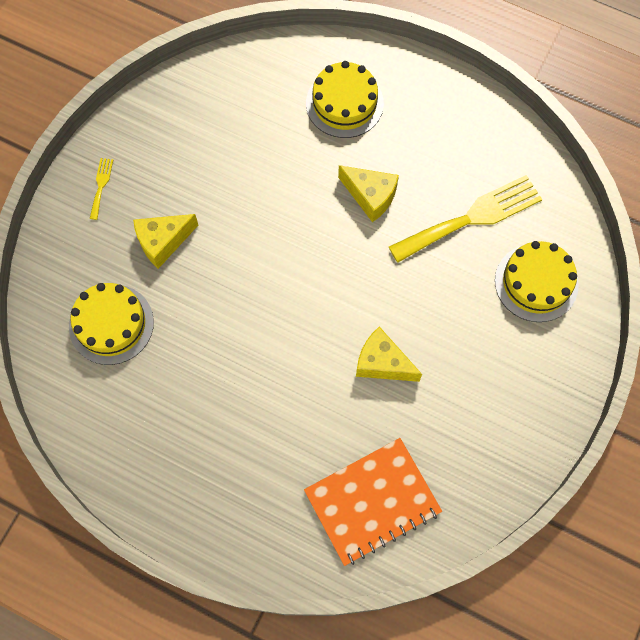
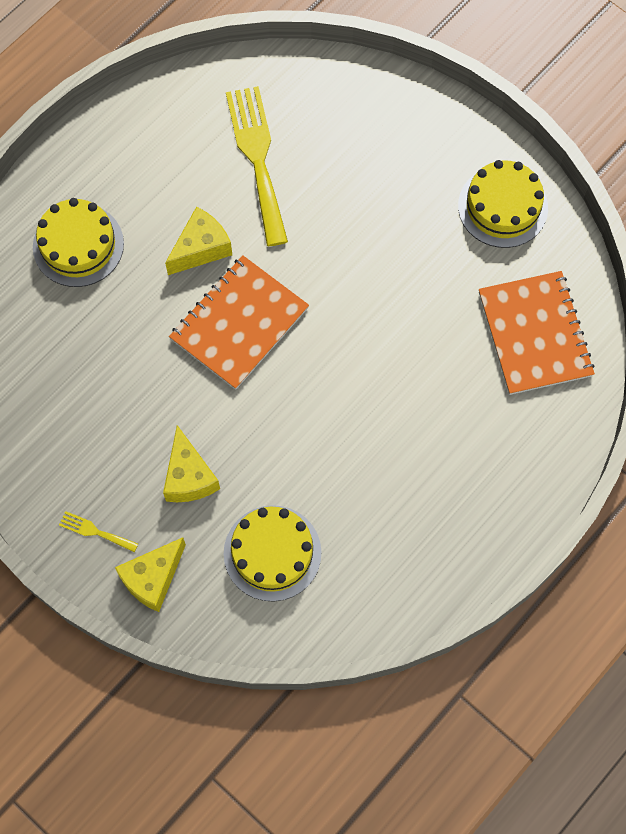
camera: 75 degrees left, 0 degrees up
yellow cheese [356,326,422,382] -> yellow cheese moved to [115,537,186,612]
yellow cake [495,241,579,322] -> yellow cake moved to [458,160,548,248]
none -> orange notebook [169,255,309,390]

